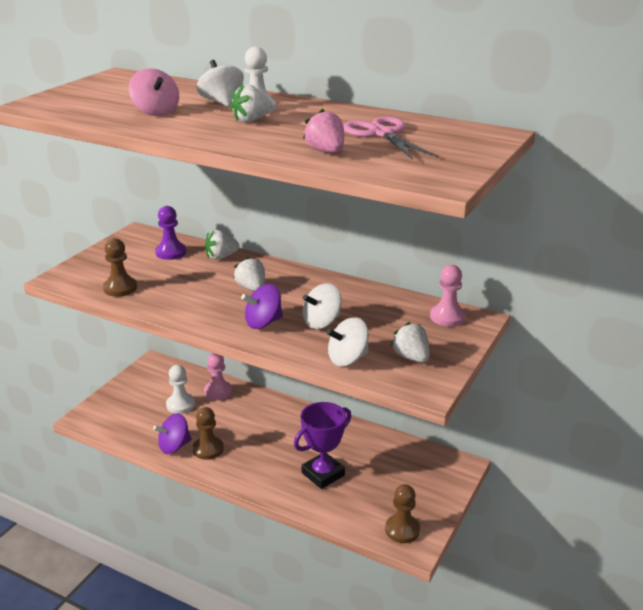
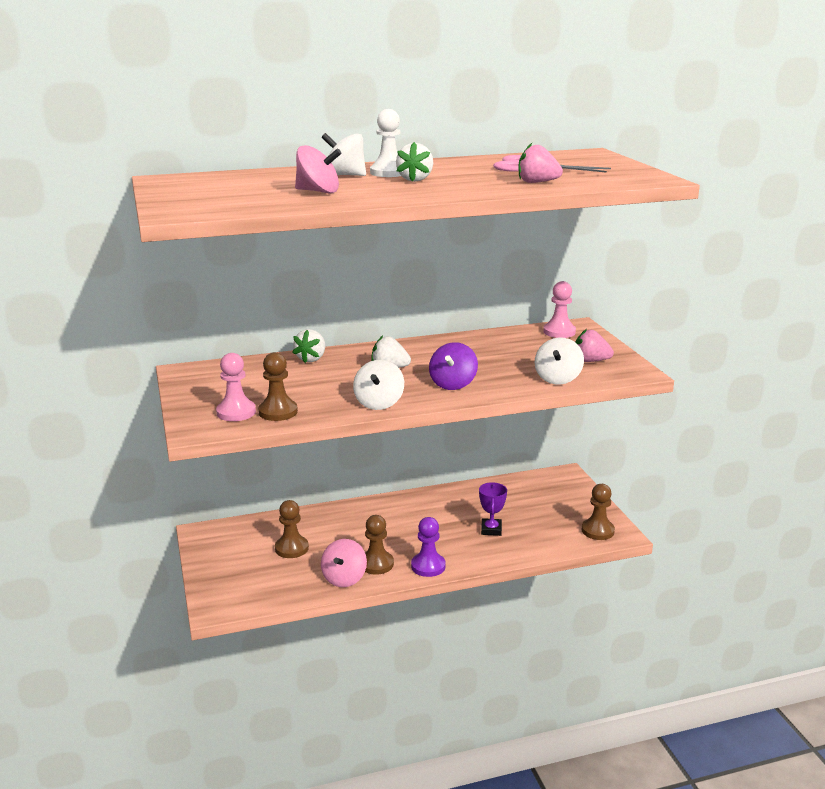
camera: 45 degrees left, 5 degrees down
purple spinning top [153,413,192,454] -> pink spinning top [321,539,367,587]
purple pawn [155,206,186,260] -> purple pawn moved to [411,517,446,577]
white pawn [166,365,195,414] -> brown pawn [275,500,309,558]
pink pawn [204,353,232,400] -> pink pawn moved to [216,353,256,421]
purple trophy [294,402,351,489] -> purple trophy [479,482,507,536], size x0.63
white spinning top [303,283,342,329] -> white spinning top moved to [353,360,404,410]
white strawberry [391,322,429,362] -> pink strawberry [575,329,614,362]

